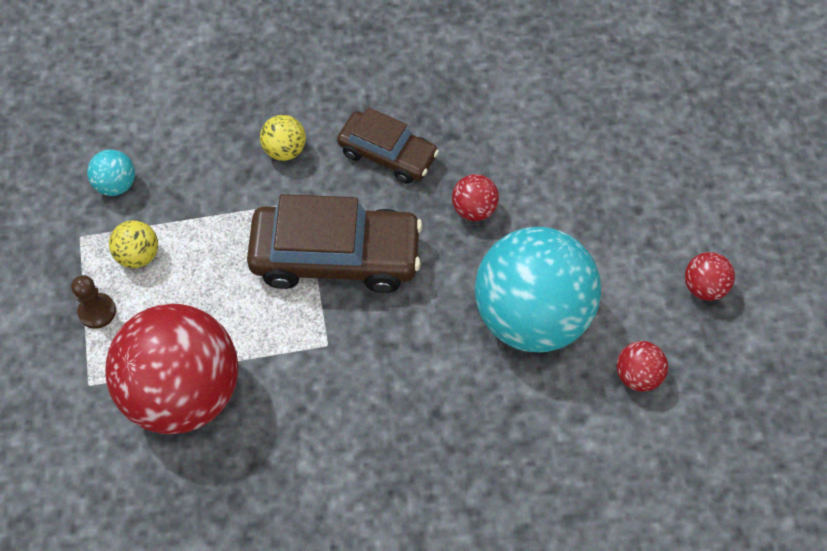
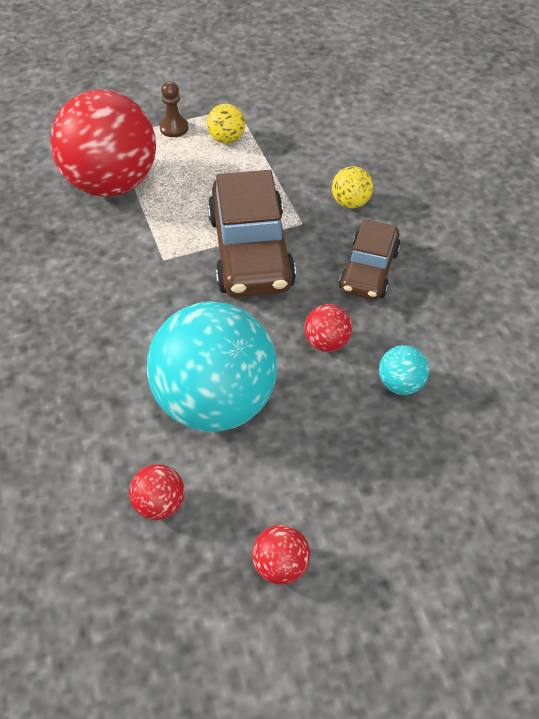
camera: 80 degrees right, 10 degrees down
turquoise ball [87,150,135,196] -> turquoise ball moved to [379,345,429,395]

